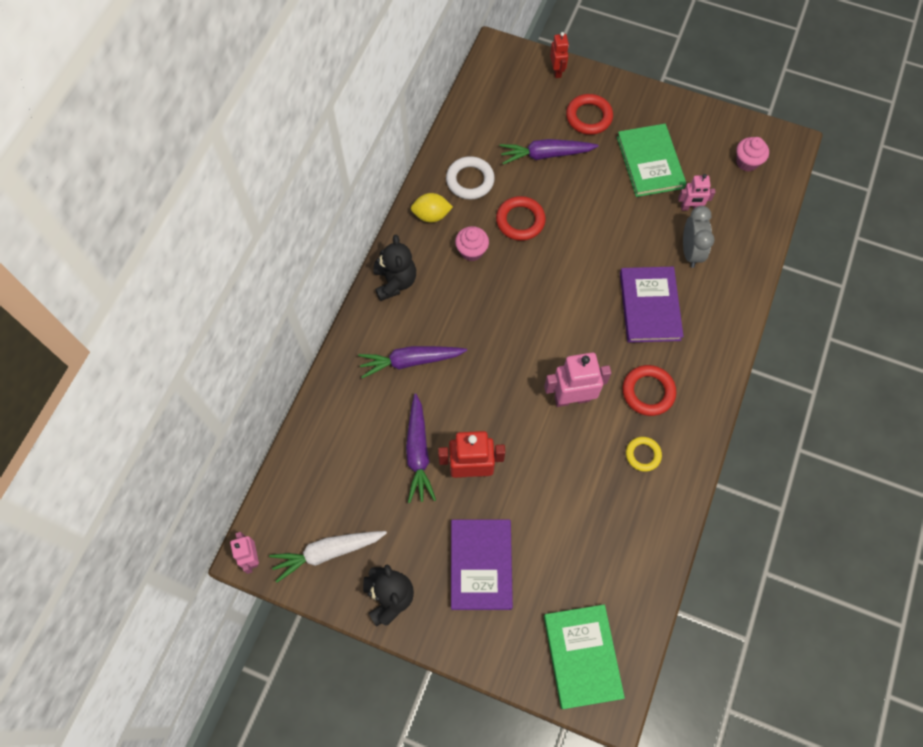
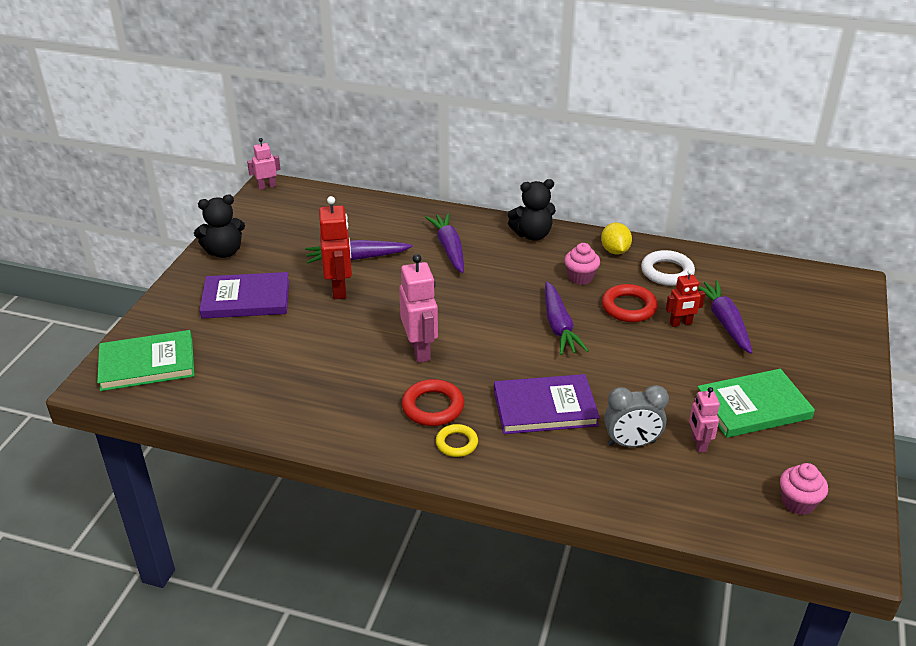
camera: 85 degrees right, 30 degrees down
white carrot [269,531,387,583] -> none
red robot [550,32,569,78] -> red robot moved to [666,270,705,327]
red ring [566,94,613,135] -> none
yellow ring [626,437,662,471] -> yellow ring moved to [436,424,478,457]
none -> purple carrot [545,281,589,355]

